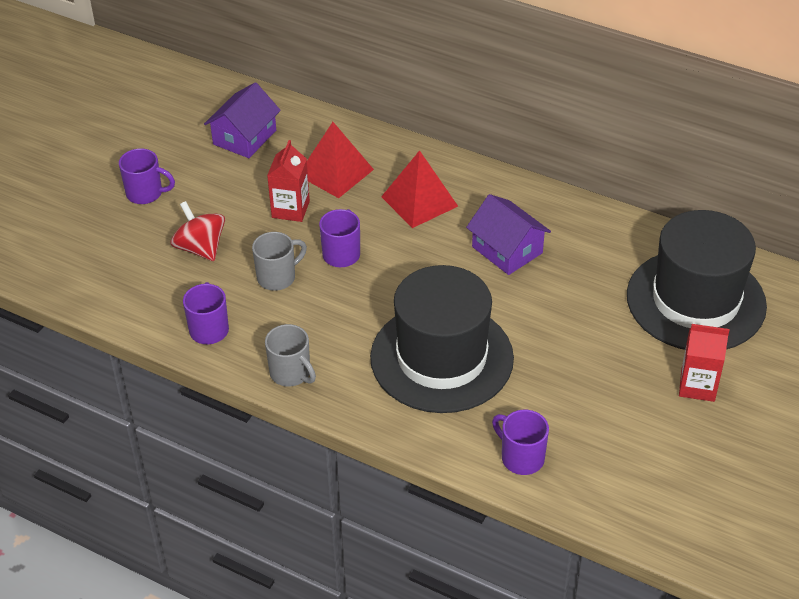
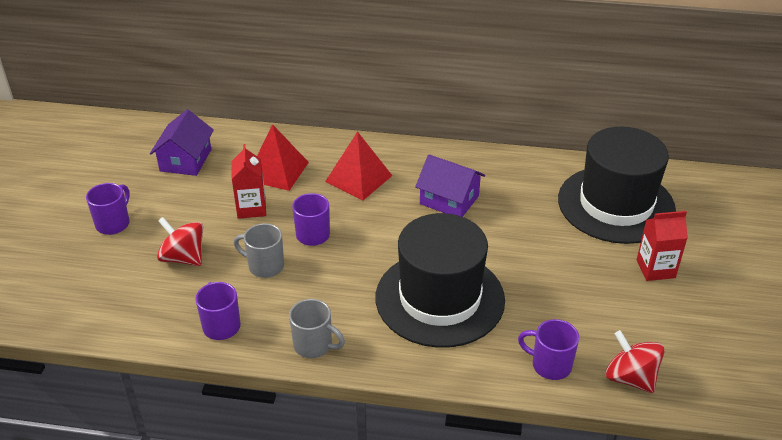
camera: 20 degrees left, 5 degrees down
purple mug [119,148,175,204] -> purple mug turned 60 degrees counterclockwise [86,183,130,235]
grey mug [252,232,307,291] -> grey mug turned 105 degrees counterclockwise [234,223,284,278]
none -> red spinning top [606,330,665,393]

